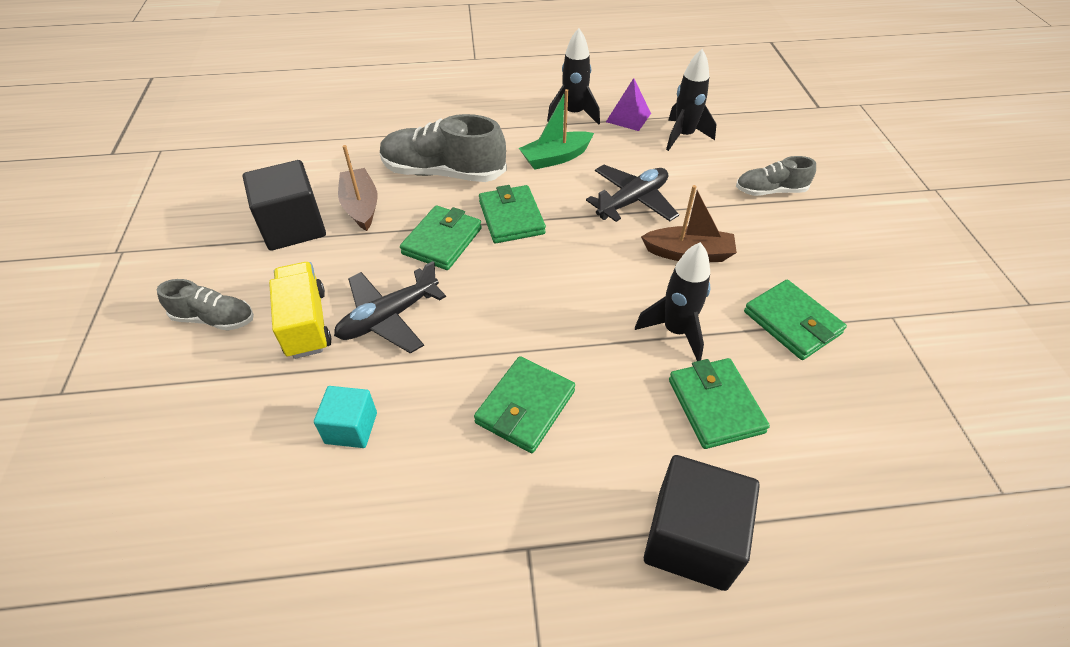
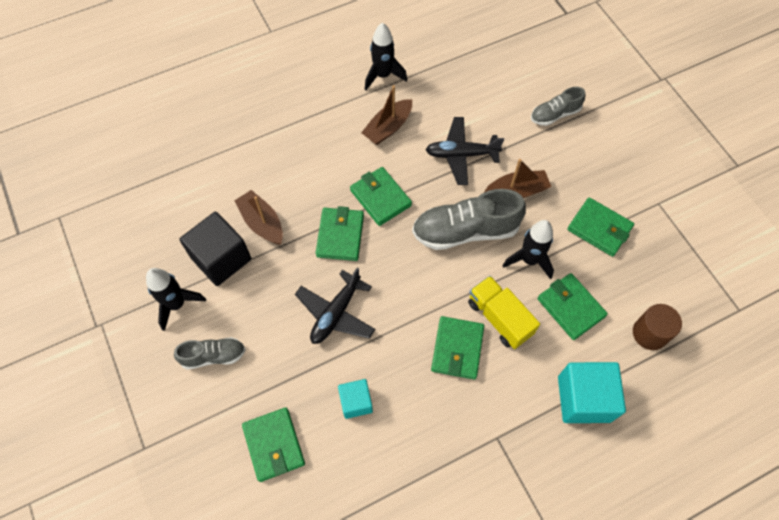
camera: 20 degrees left, 15 degrees up
yellow truck [269,262,332,359] -> yellow truck moved to [468,276,540,349]
grey shoe [380,114,507,182] -> grey shoe moved to [412,189,526,250]
green boat [519,89,594,170] -> brown boat [361,85,412,145]
black plane [586,165,679,222] -> black plane turned 120 degrees counterclockwise [425,117,504,185]
purple pyramid [606,78,651,131] -> none
black cube [644,455,760,591] -> turquoise cube [558,362,626,423]
black rocket [666,49,716,151] -> black rocket moved to [146,268,206,331]
none -> green wallet [242,407,305,482]
none -> brown cylinder [633,304,682,350]

